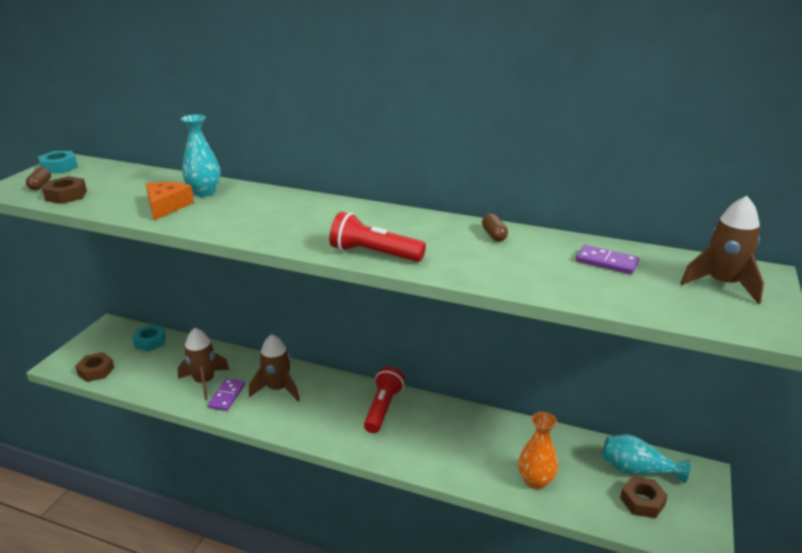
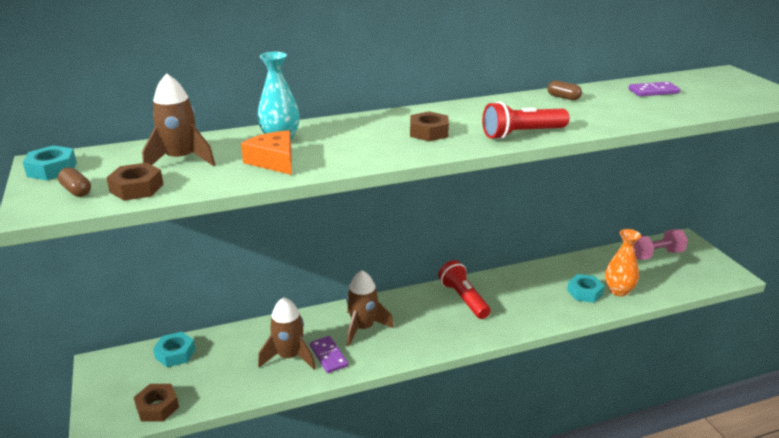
camera: 40 degrees left, 0 degrees up
turquoise vase [602,434,691,484] -> pink dumbbell [634,229,688,260]
brown nut [620,476,668,518] -> brown nut moved to [410,111,449,142]
brown rocket [680,196,764,304] -> brown rocket moved to [142,73,215,166]
none -> turquoise nut [567,274,604,303]

